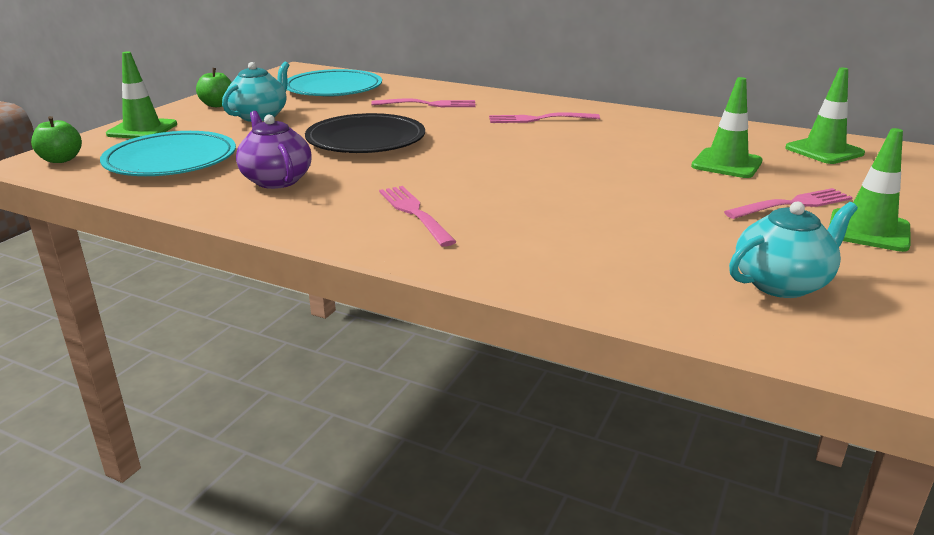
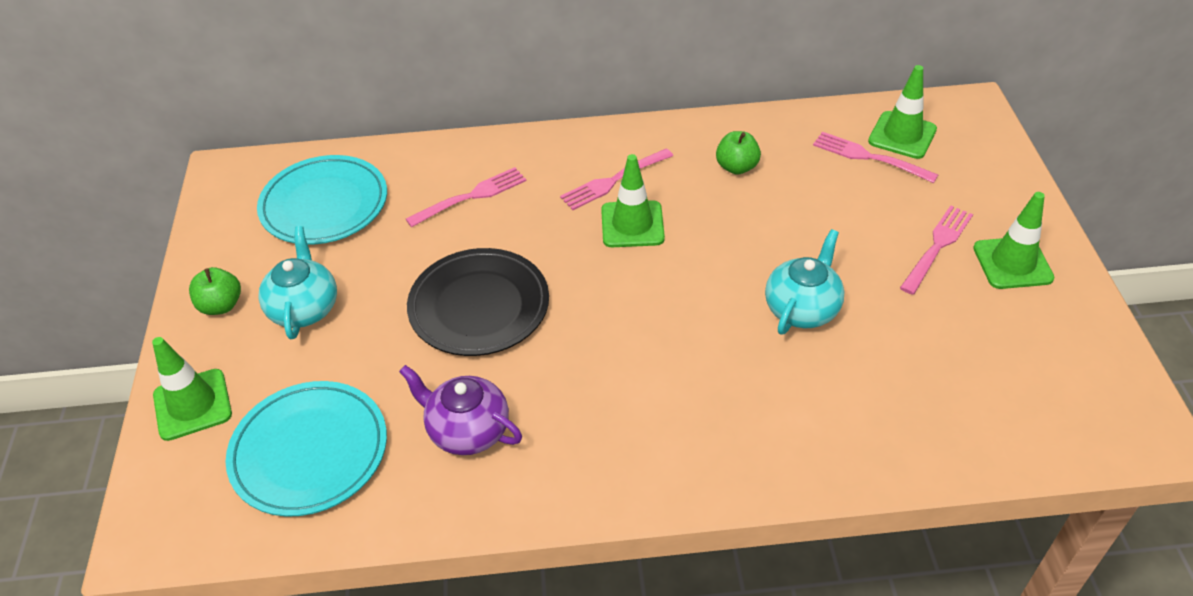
camera: 30 degrees left, 20 degrees up
green apple [31,116,82,163] -> green apple moved to [716,131,761,175]
pink fork [379,186,456,247] -> pink fork moved to [813,132,938,183]
green traffic cone [691,77,763,178] -> green traffic cone moved to [601,154,665,247]
turquoise teapot [729,201,858,298] -> turquoise teapot moved to [765,229,845,335]

